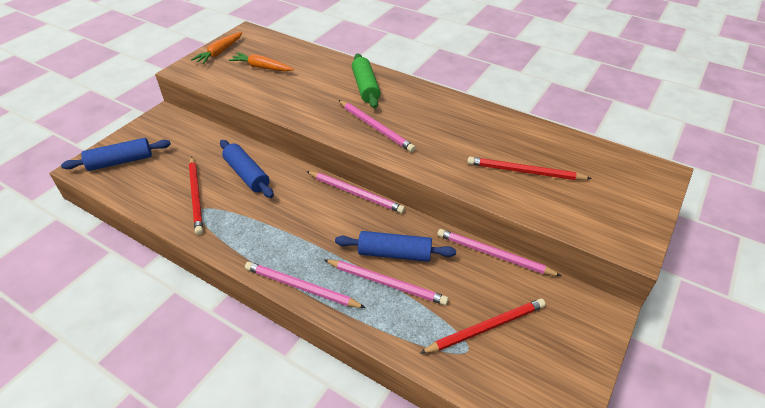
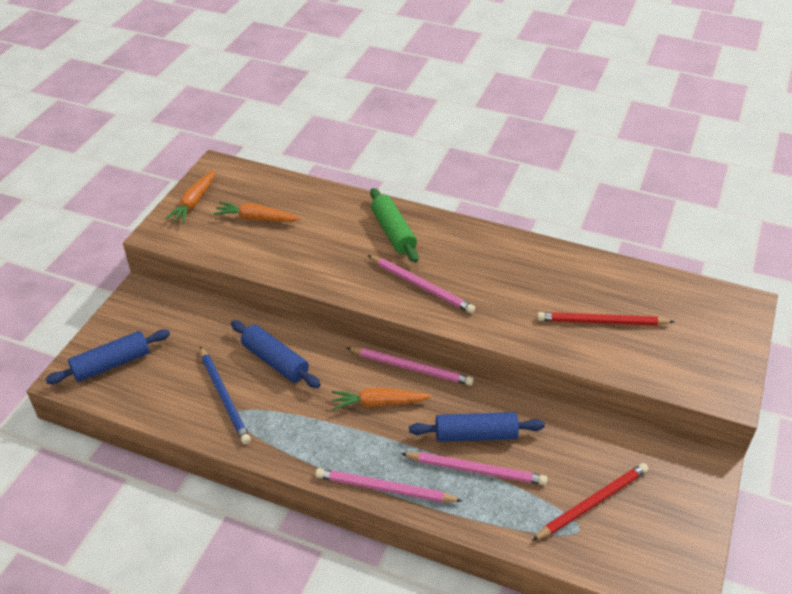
camera: 10 degrees left, 0 degrees up
red pencil [189,157,203,235] -> blue pencil [200,346,251,444]
pink pencil [437,229,561,276] -> none
none -> orange carrot [332,388,432,410]

